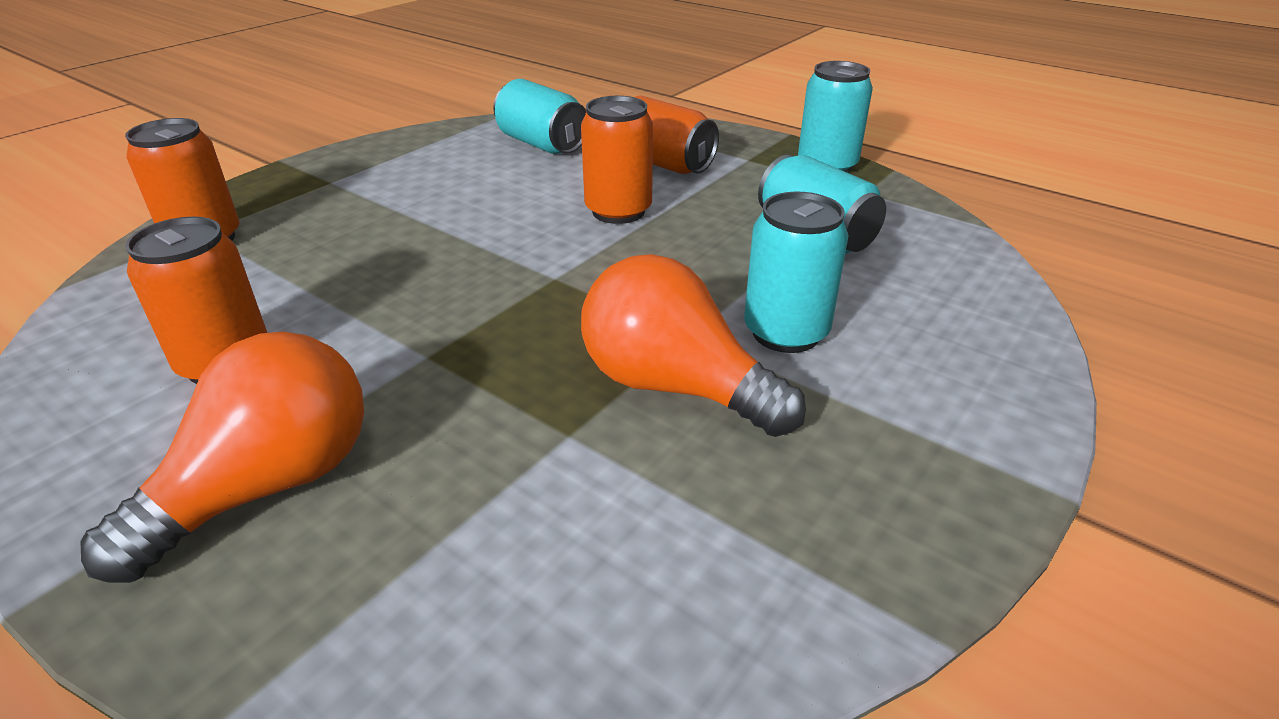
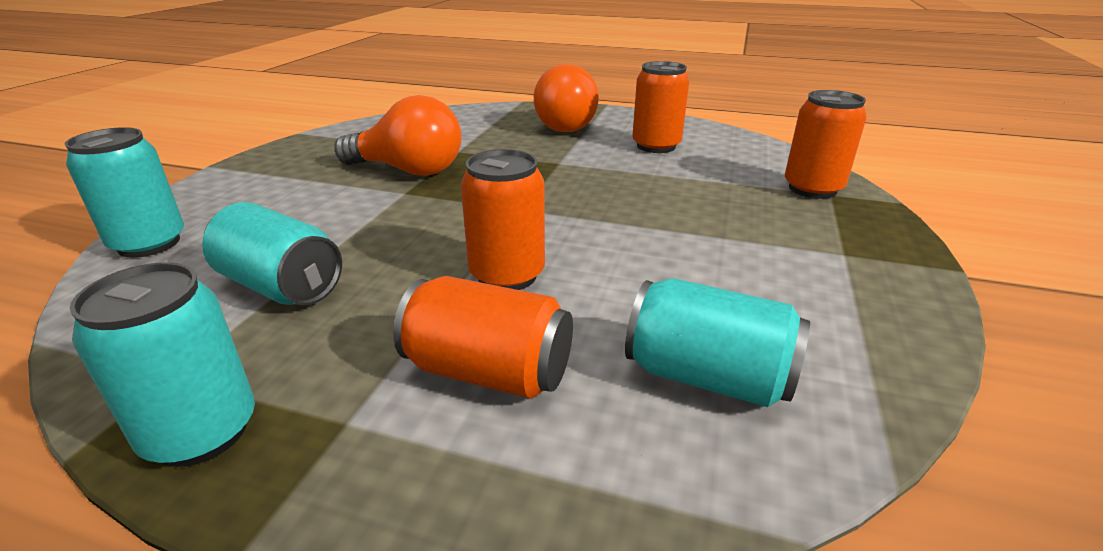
camera: 160 degrees right, 5 degrees down
turquoise can [744,192,848,353] -> turquoise can moved to [65,127,184,258]

